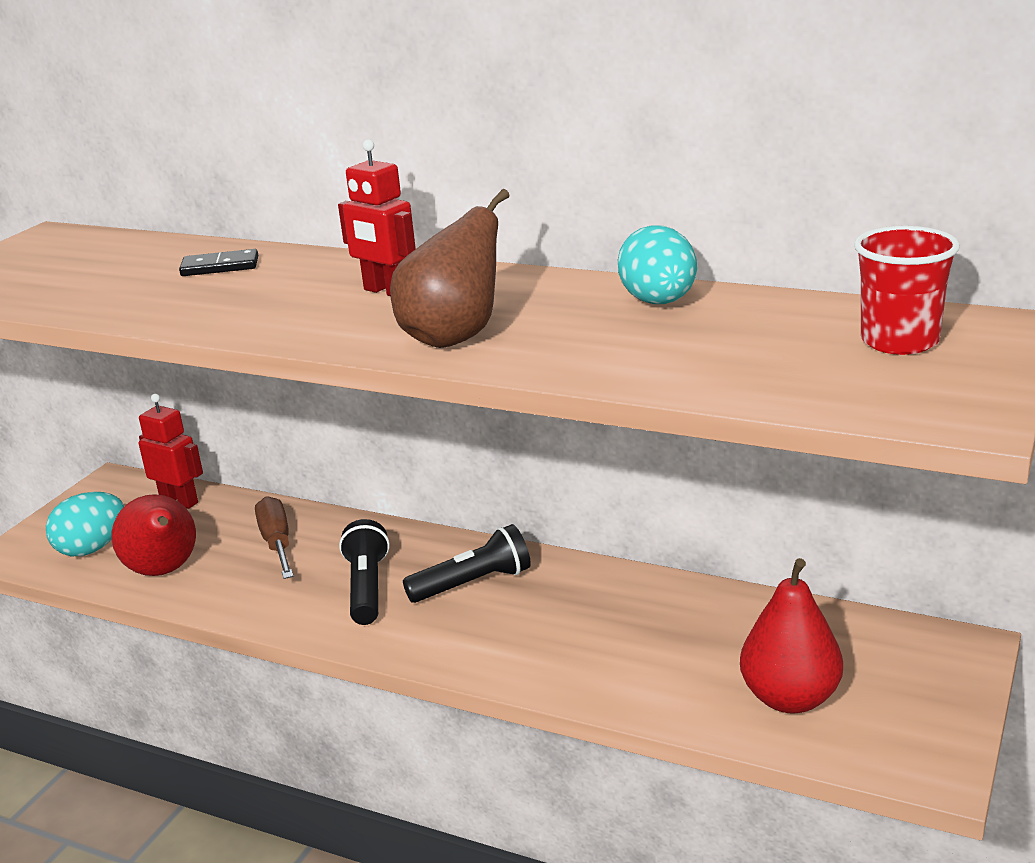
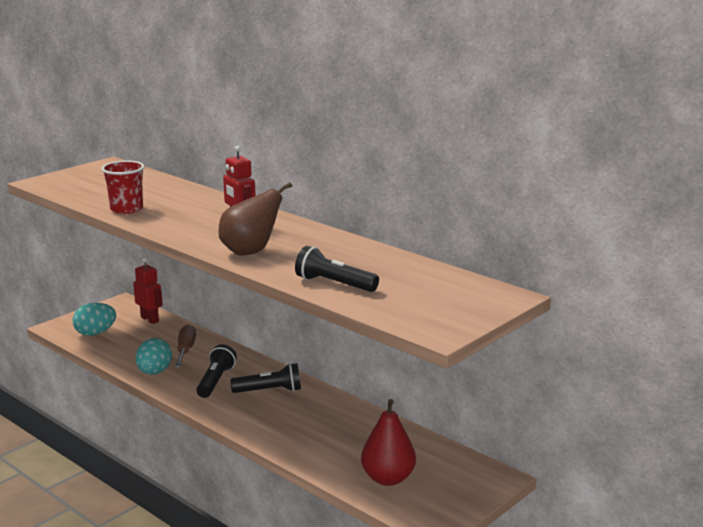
camera: 15 degrees right, 5 degrees down
red pear [111,494,196,576] -> none
black domino [179,249,258,276] -> none
turquoise egg [618,225,697,304] -> turquoise egg moved to [136,338,172,375]
red cup [854,226,960,355] -> red cup moved to [101,160,145,214]
none -> black flashlight [295,246,379,292]

